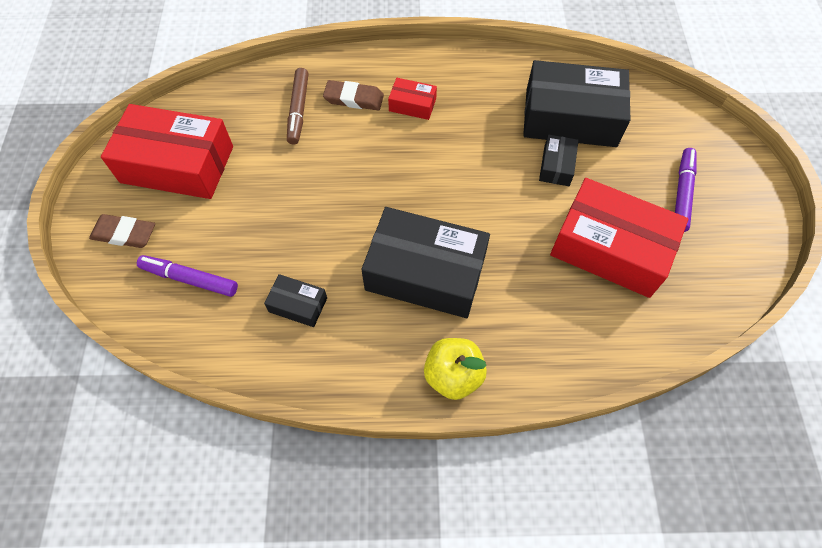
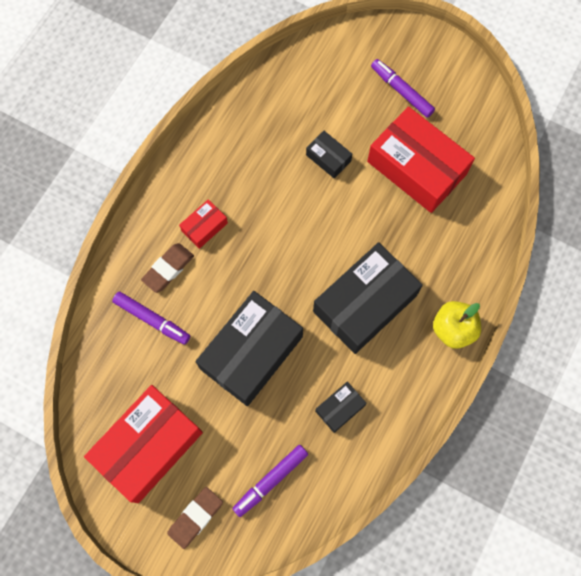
camera: 60 degrees left, 10 degrees up
brown marker [287,68,309,145] -> purple marker [112,292,190,345]
black box [523,60,631,147] -> black box moved to [196,291,303,406]
red box [550,178,688,298] -> red box turned 75 degrees clockwise [367,106,475,213]

